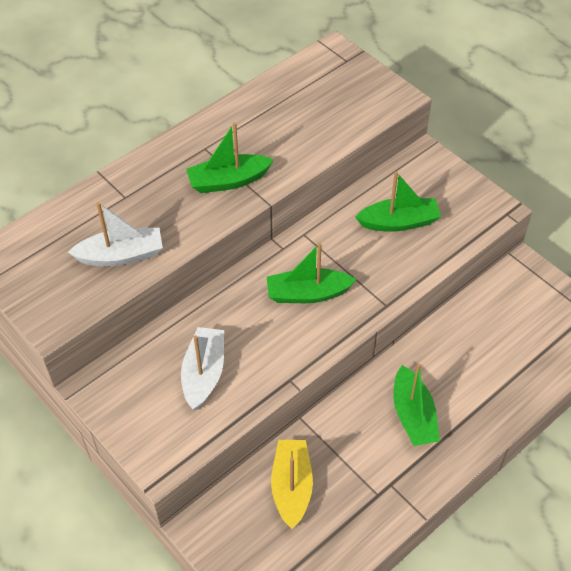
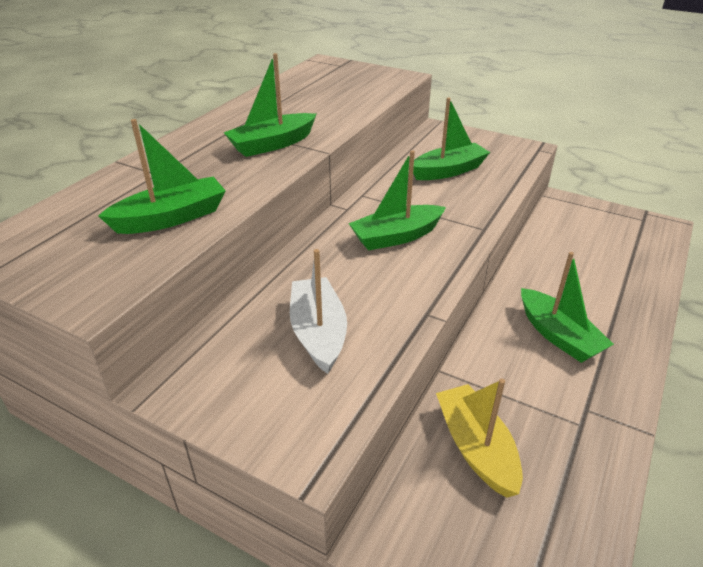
camera: 20 degrees left, 15 degrees down
white boat [68,202,163,266] -> green boat [98,119,226,234]

